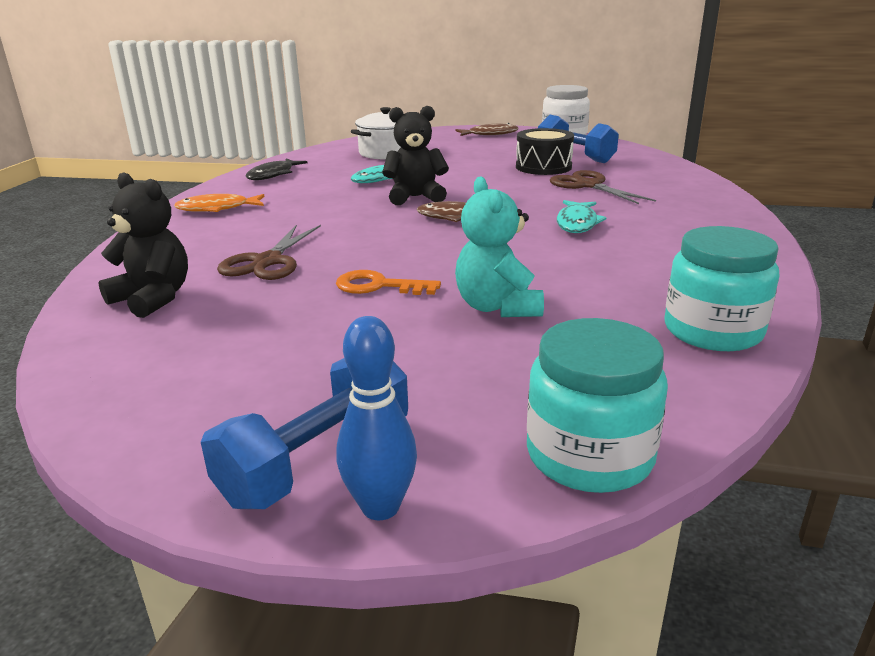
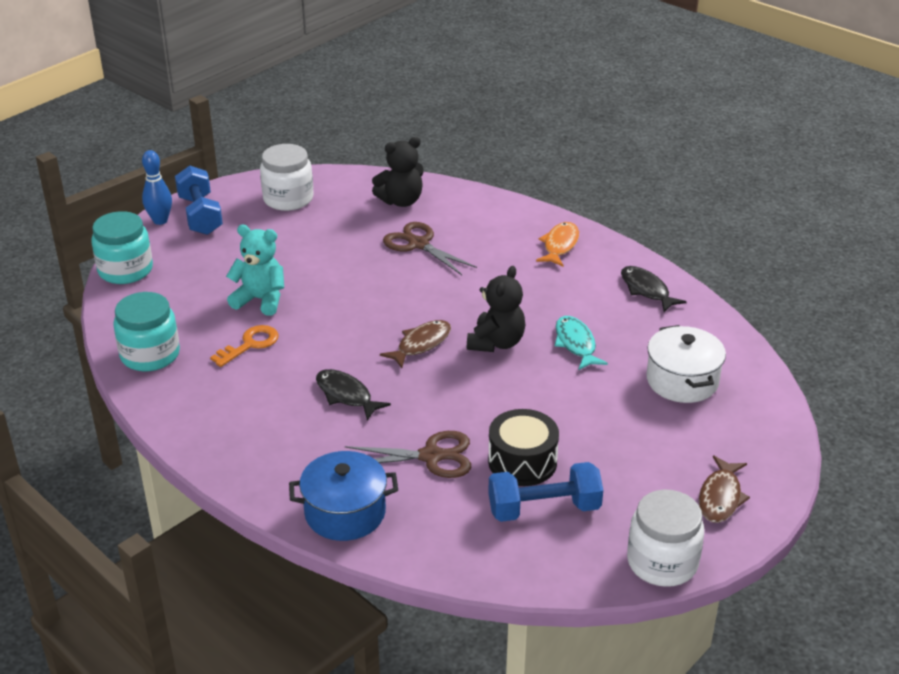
camera: 120 degrees right, 10 degrees up
orange key [336,270,441,295] -> orange key moved to [210,325,279,367]
turquoise fish [557,200,606,233] -> black fish [316,369,391,420]
none -> white jar [260,144,314,211]
none -> blue pot [289,451,398,541]

